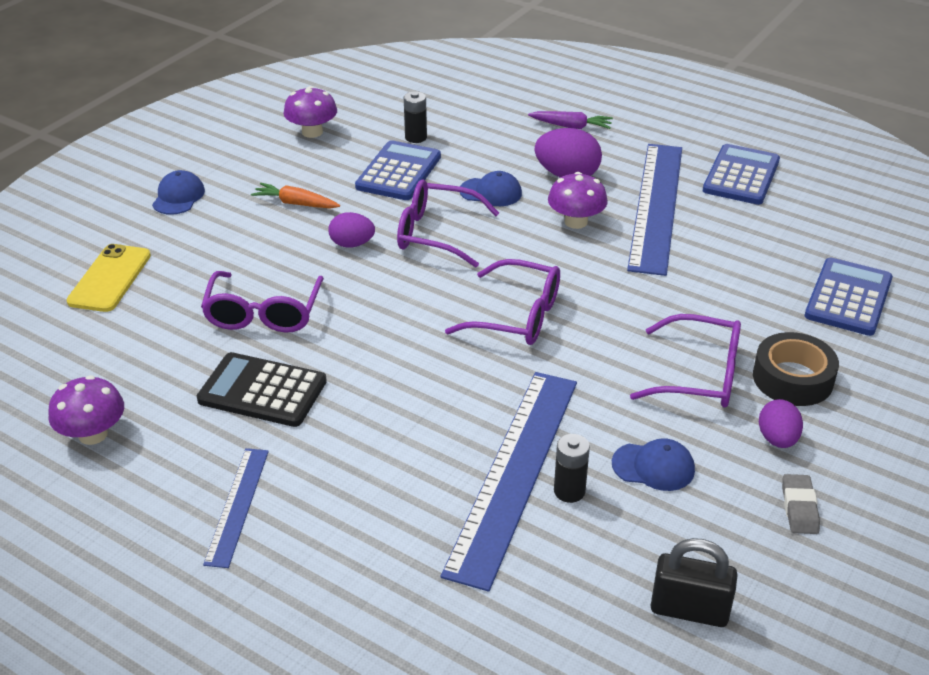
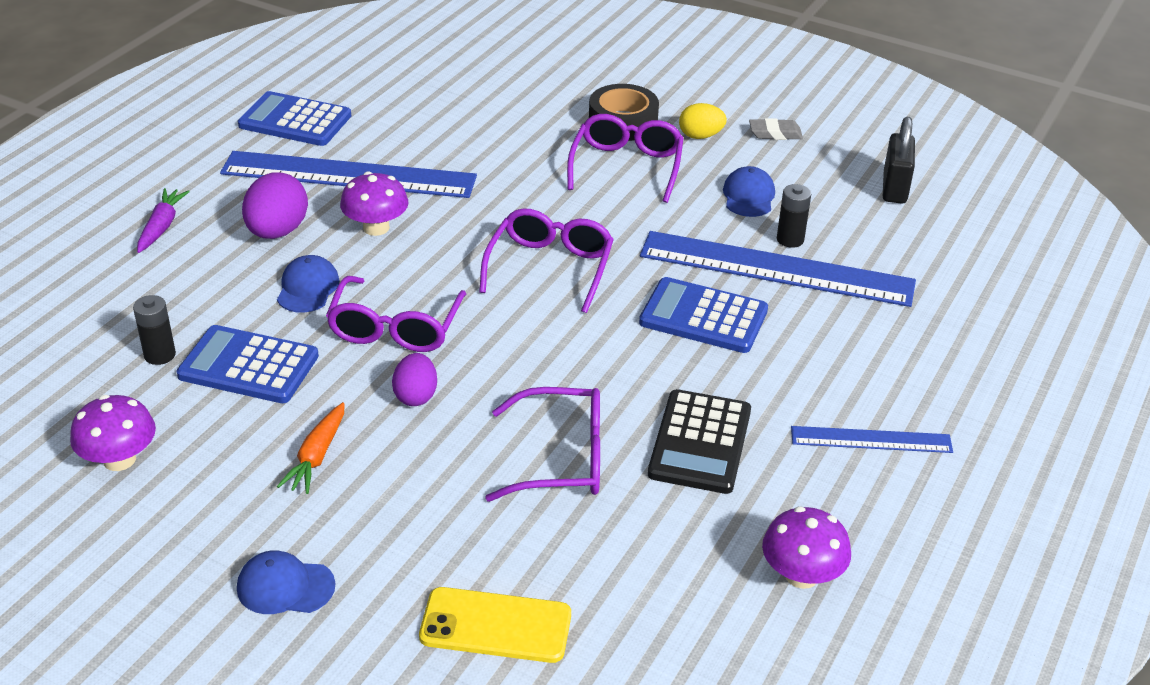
camera: 95 degrees left, 0 degrees up
purple egg [759,399,803,448] -> yellow egg [679,103,727,139]
blue calculator [805,258,893,336] -> blue calculator moved to [639,277,768,353]

